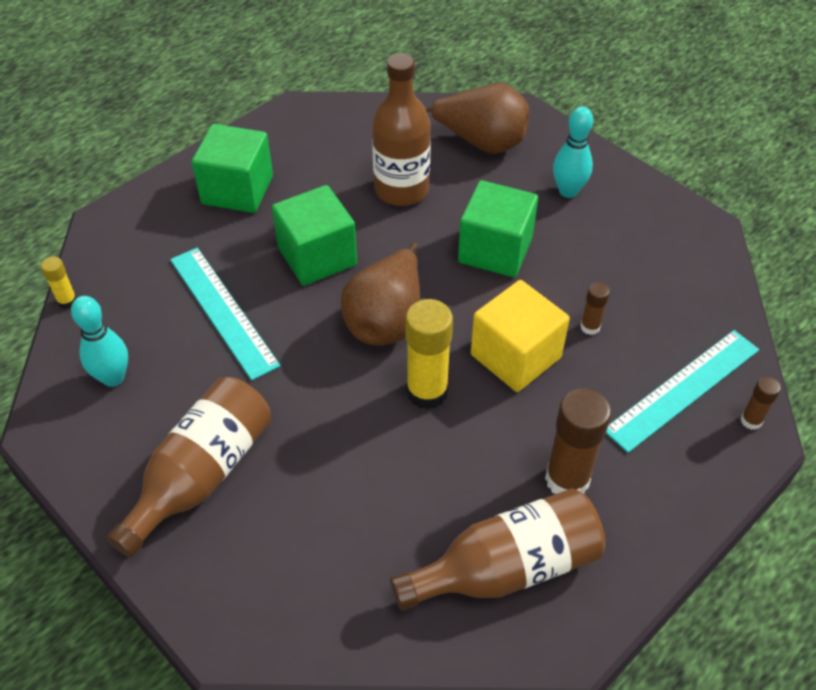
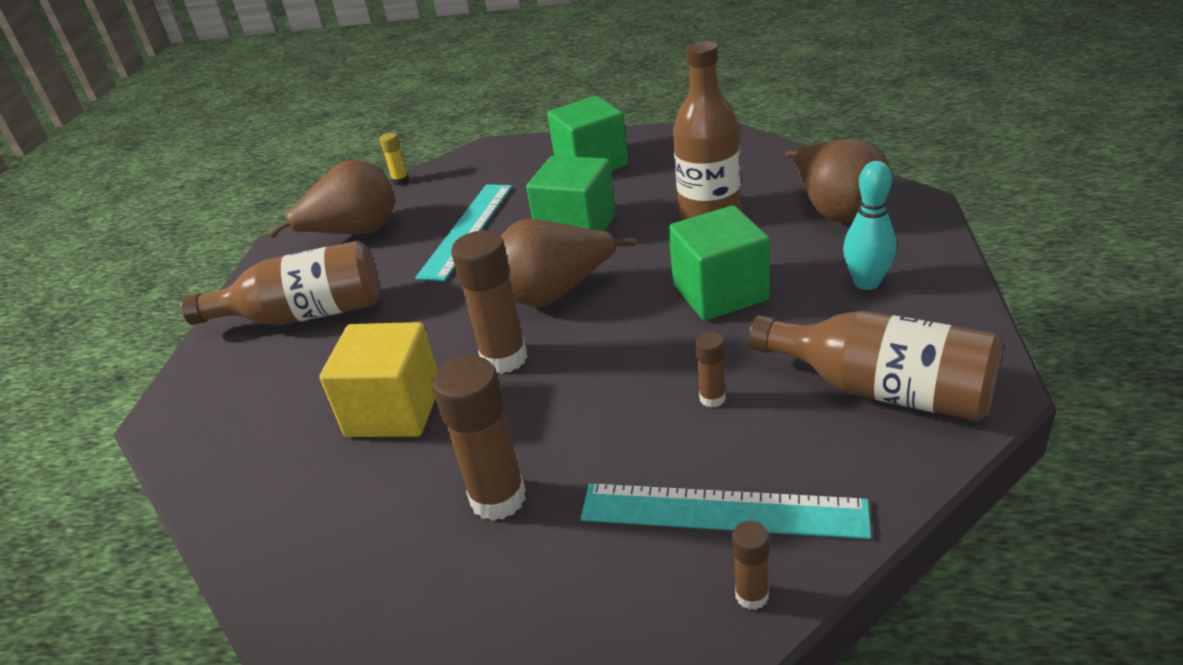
camera: 55 degrees right, 15 degrees down
turquoise bowling pin [71,296,128,387] -> brown pear [269,160,395,238]
brown bottle [390,488,606,611] -> brown bottle moved to [749,311,1003,421]
yellow glue stick [405,299,453,409] -> brown glue stick [451,231,527,374]
yellow cube [471,280,570,392] -> yellow cube moved to [319,322,438,437]

